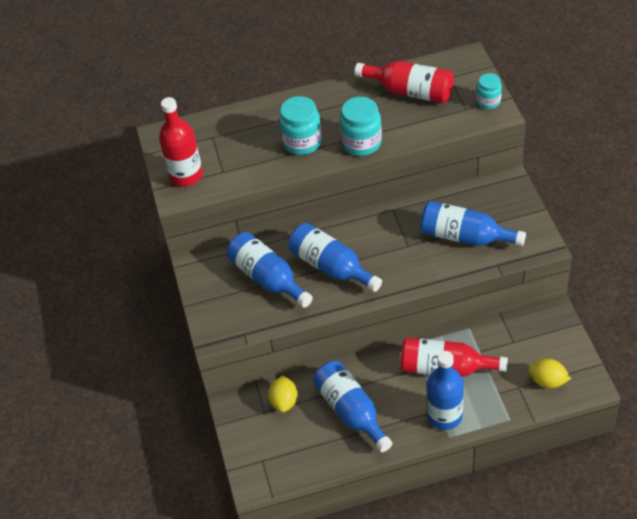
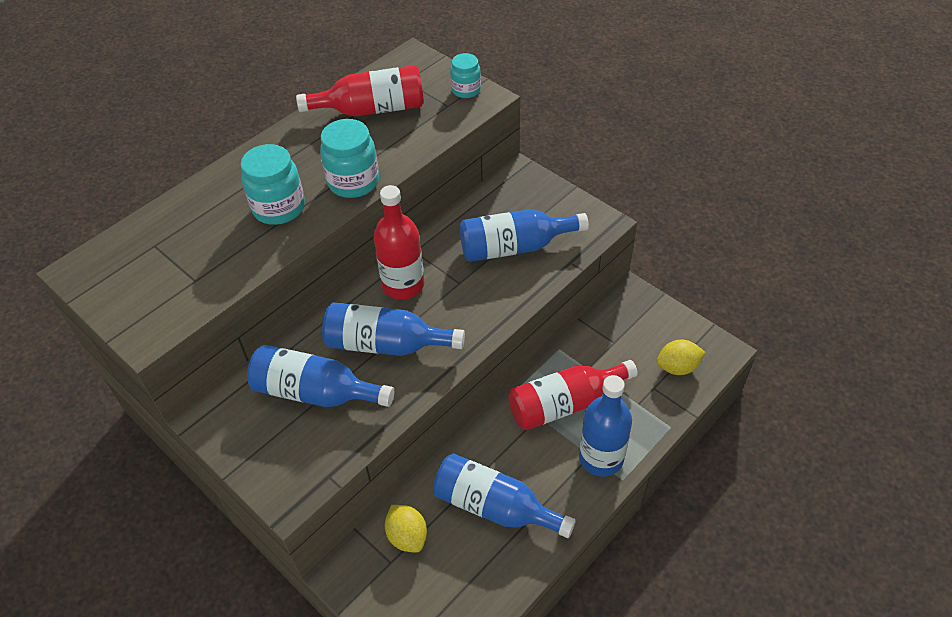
camera: 35 degrees left, 0 degrees up
red bottle [159,97,203,187] -> red bottle moved to [373,185,424,300]

